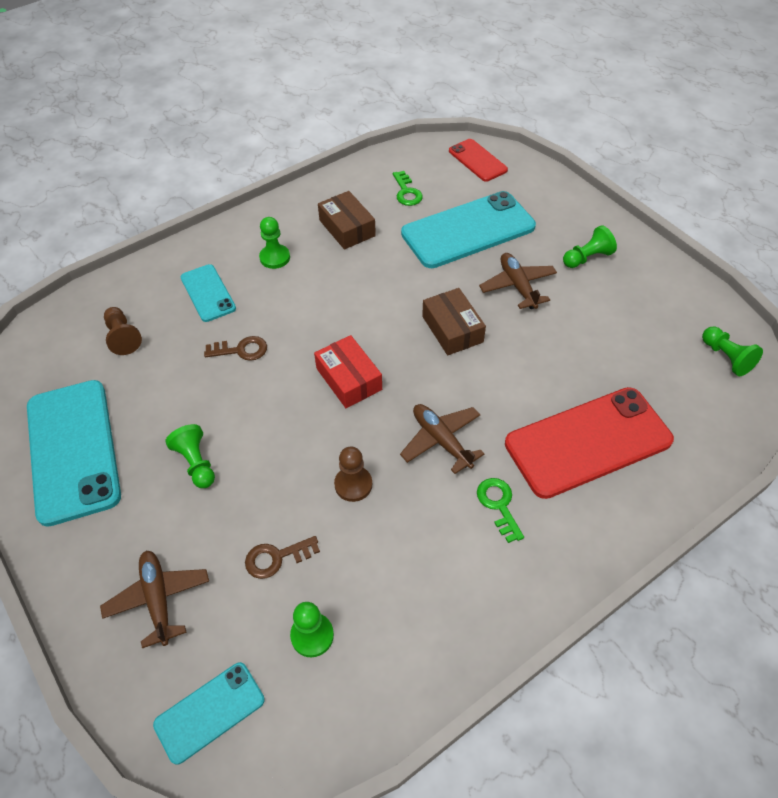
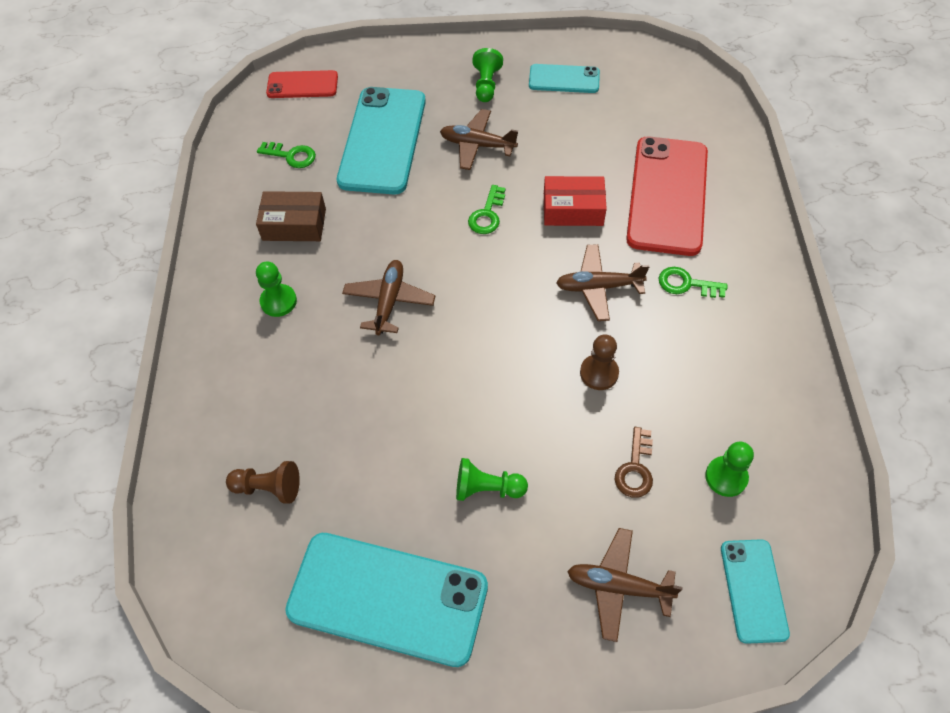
camera: 55 degrees left, 5 degrees up
turquoise phone [181,264,236,322] -> turquoise phone moved to [529,64,600,93]
brown key [204,336,267,361] -> none
red box [314,335,382,408] -> red box moved to [544,176,607,226]
brown box [422,288,486,355] -> green key [468,185,506,234]
green pawn [702,326,763,376] -> none
none -> brown plane [342,260,435,335]

